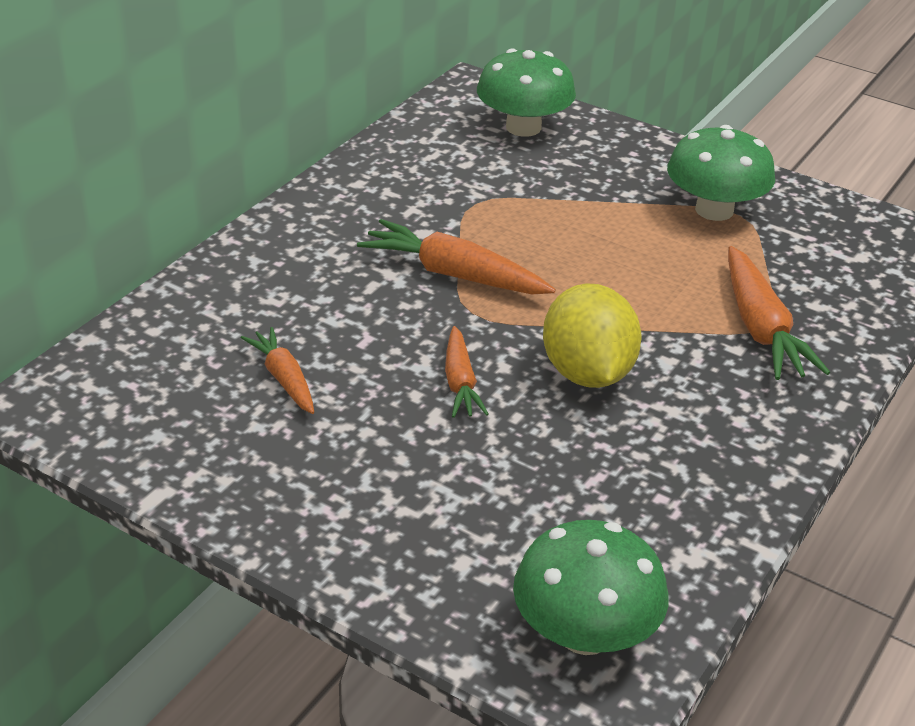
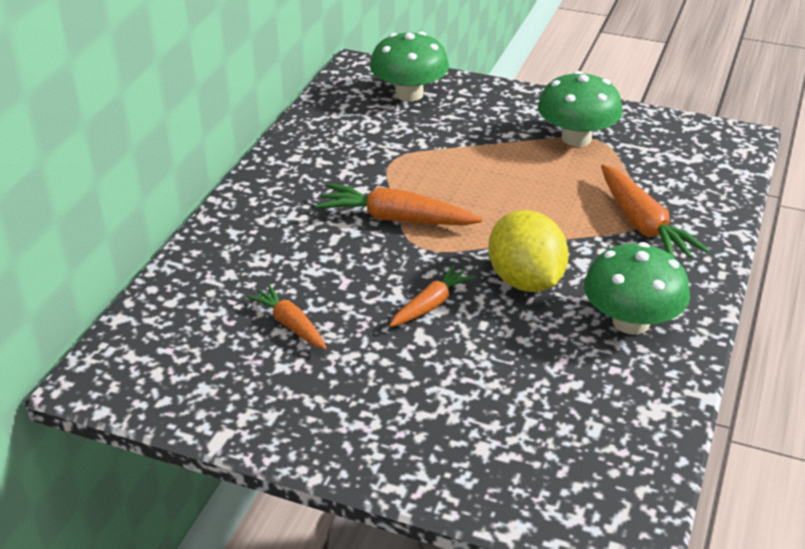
camera: 10 degrees left, 0 degrees up
orange carrot [445,326,489,418] -> orange carrot turned 120 degrees counterclockwise [389,265,475,327]
green mushroom [513,520,668,655] -> green mushroom moved to [584,242,690,335]

